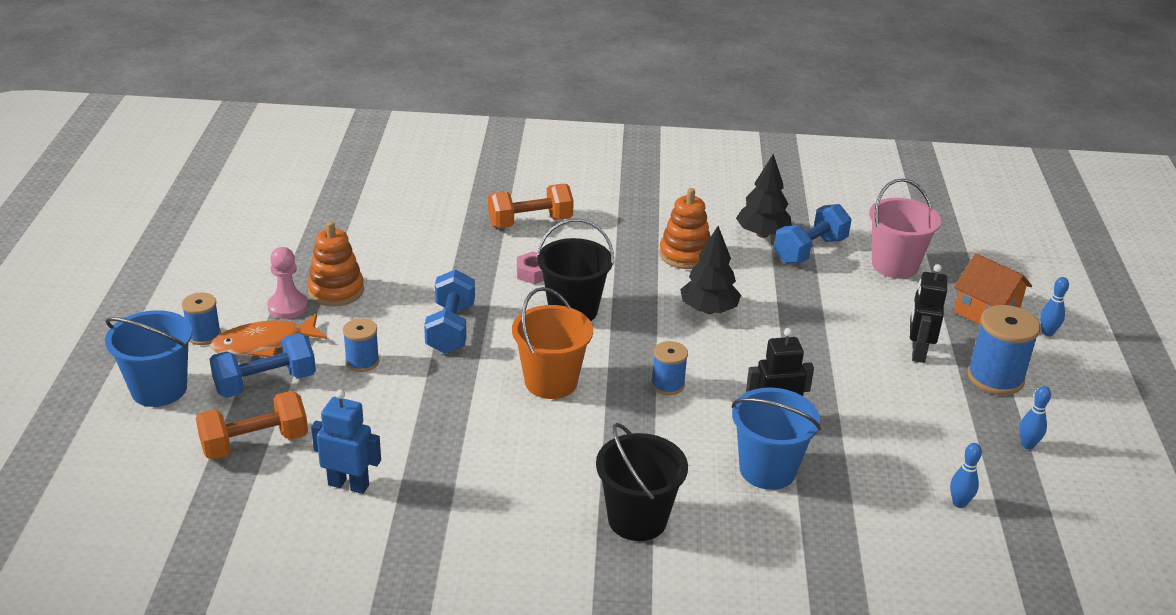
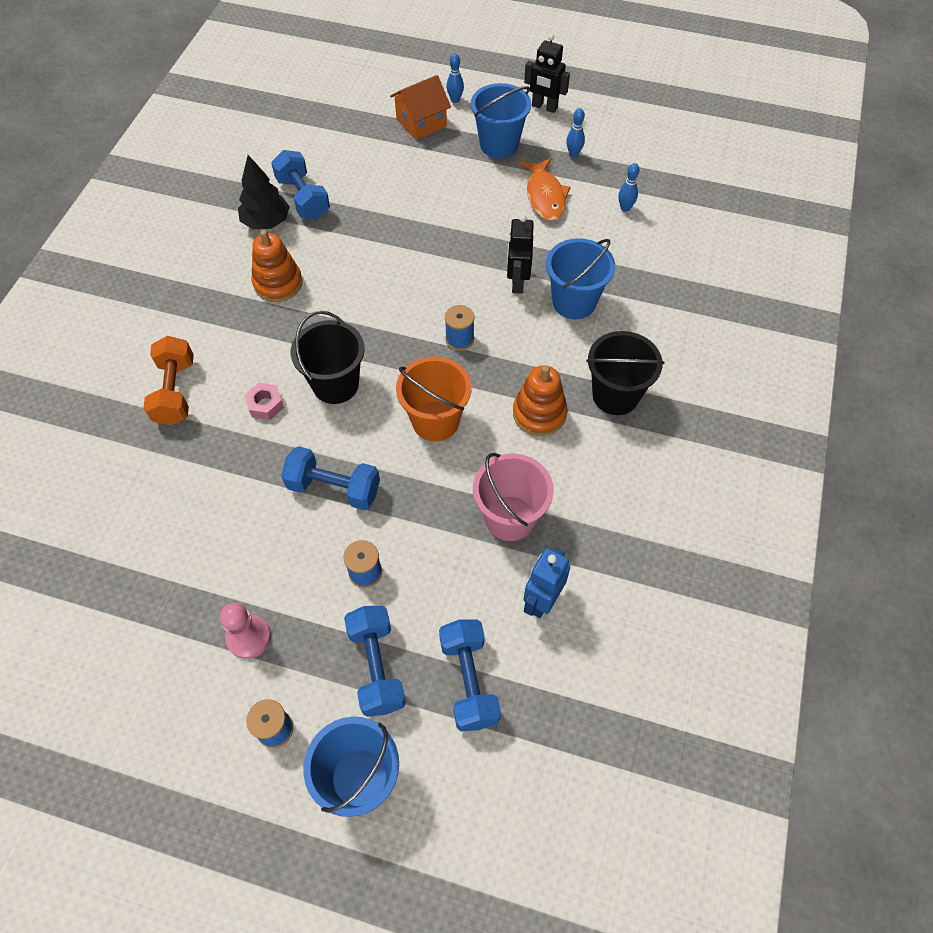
camera: 75 degrees left, 25 degrees up
orange dumbbell [196,391,308,460] -> blue dumbbell [439,619,501,731]
orange fish [210,314,327,357] -> orange fish moved to [520,158,571,221]
orange stacking toy [307,221,364,306] -> orange stacking toy moved to [513,365,567,436]
black tree [680,226,741,314] -> none
pink bucket [869,179,941,279] -> pink bucket moved to [473,453,554,541]
black robot [910,264,947,363] -> black robot moved to [524,34,570,113]
blue spool [967,305,1040,395] -> blue bucket [471,83,531,158]

